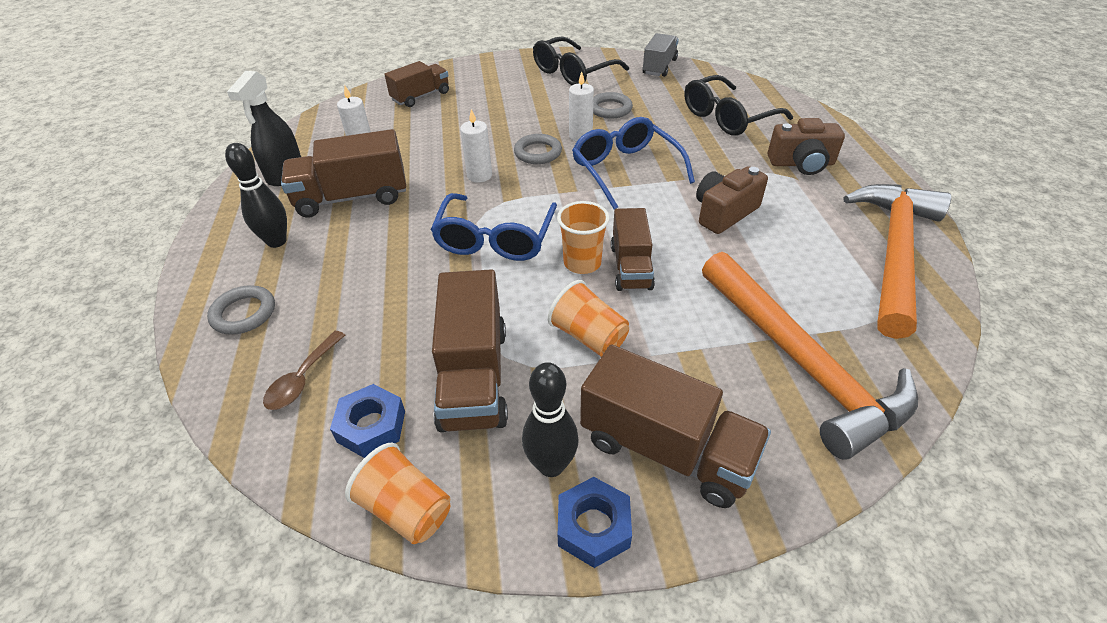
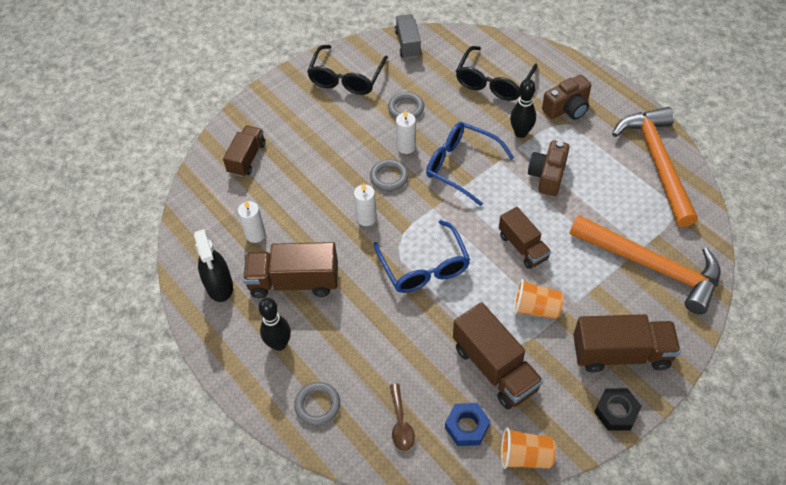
camera: 30 degrees left, 10 degrees up
brown truck [281,129,406,218] -> brown truck turned 45 degrees clockwise [243,242,338,298]
black bowling pin [522,362,579,477] -> black bowling pin moved to [510,79,536,138]
orange cup [557,201,610,274] -> none
blue nut [558,477,632,568] -> black nut [594,388,642,431]

